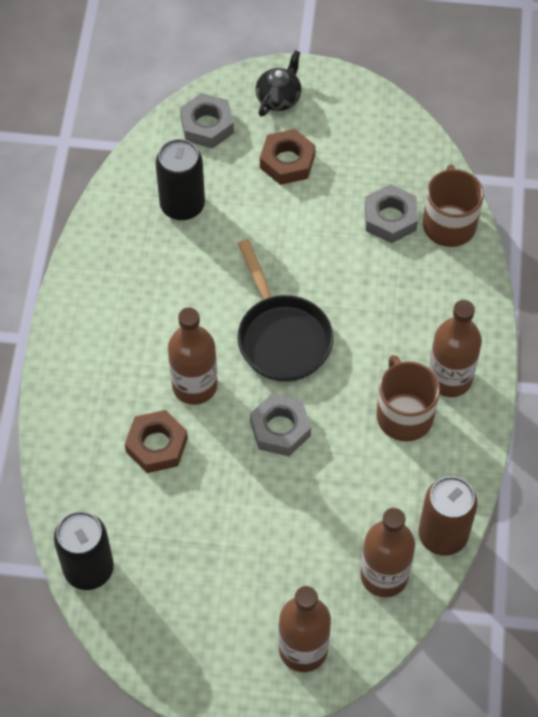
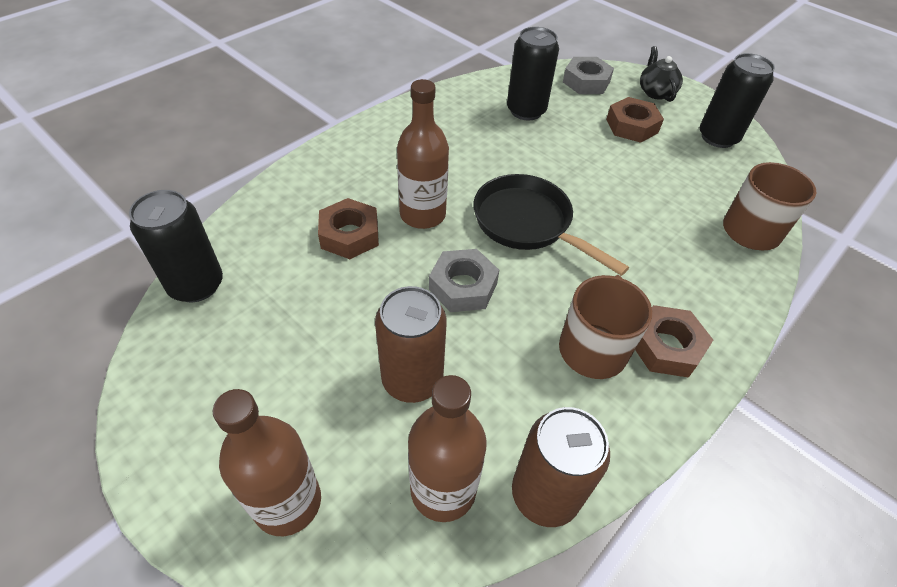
camera: 35 degrees right, 10 degrees down
black pan [237,239,334,382] -> black pan turned 120 degrees clockwise [473,174,629,276]
black teapot [256,50,302,117] -> black teapot turned 75 degrees counterclockwise [640,46,683,102]
grey nut [365,184,418,243] -> none
brown bottle [429,300,482,397] -> brown nut [635,305,713,378]
none -> brown can [375,286,447,403]
none -> black can [700,53,775,148]

